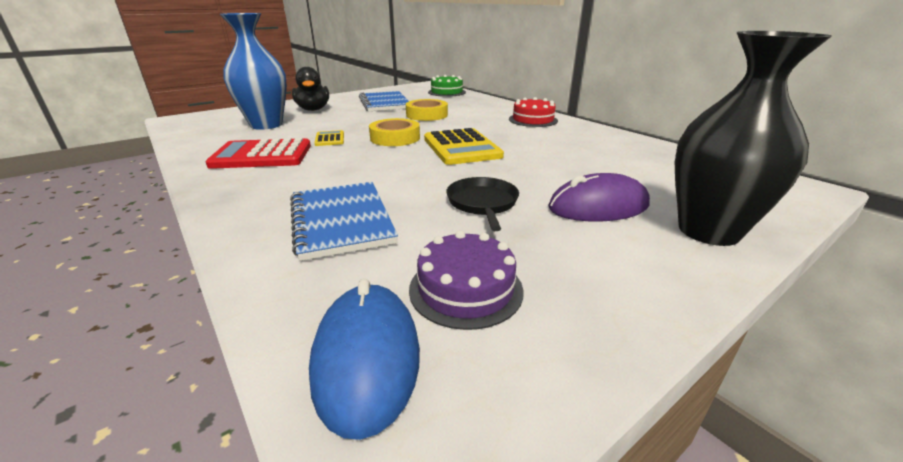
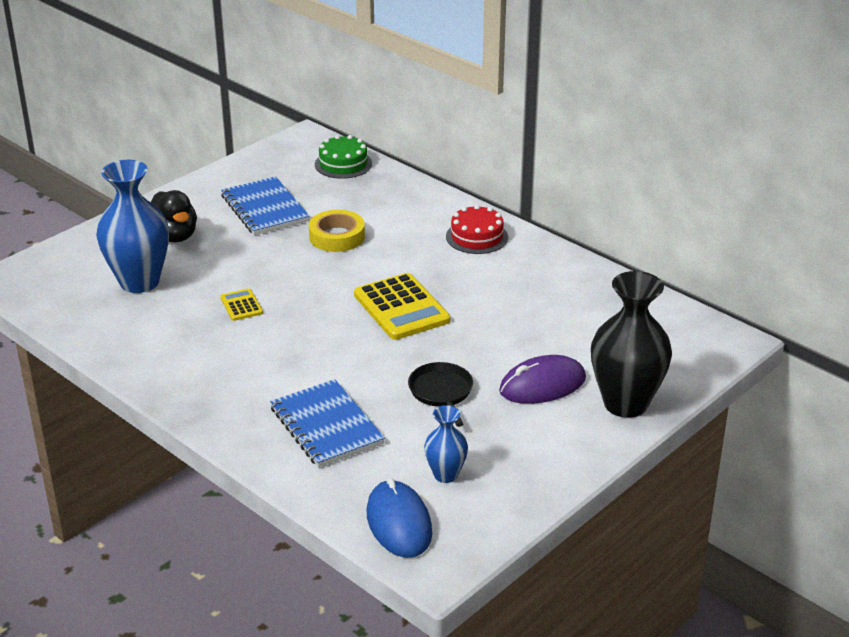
camera: 10 degrees left, 5 degrees up
red calculator [206,138,311,169] -> none
yellow tape [369,118,420,146] -> none
purple cake [409,231,523,330] -> blue vase [424,405,468,483]

